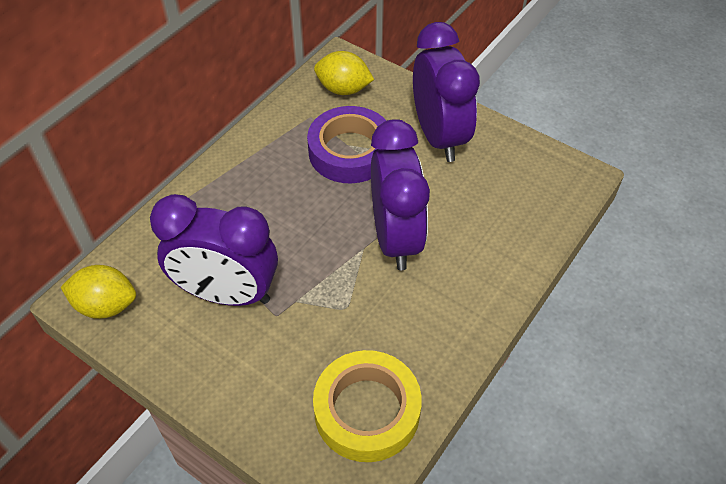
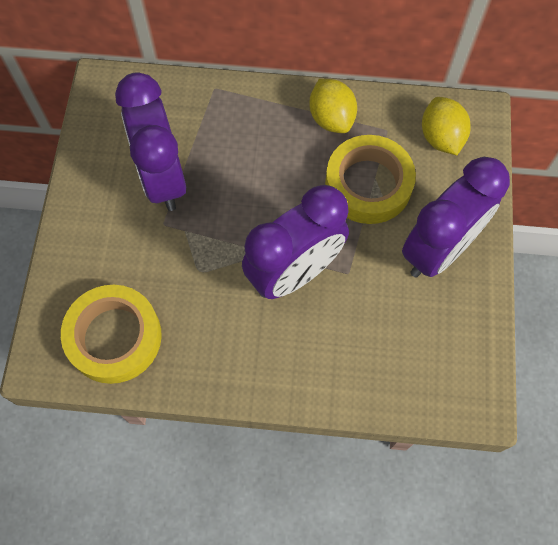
camera: 60 degrees right, 15 degrees up
yellow lemon [60,265,136,319] -> yellow lemon moved to [309,79,357,133]
purple tape [307,106,386,184] -> yellow tape [325,135,416,224]

